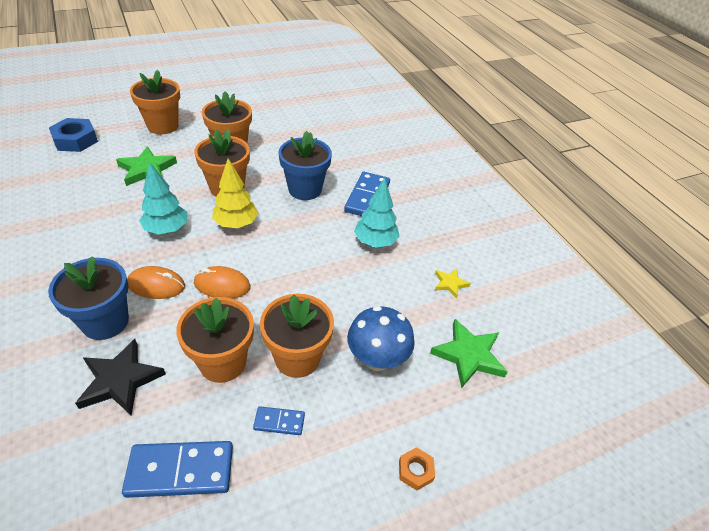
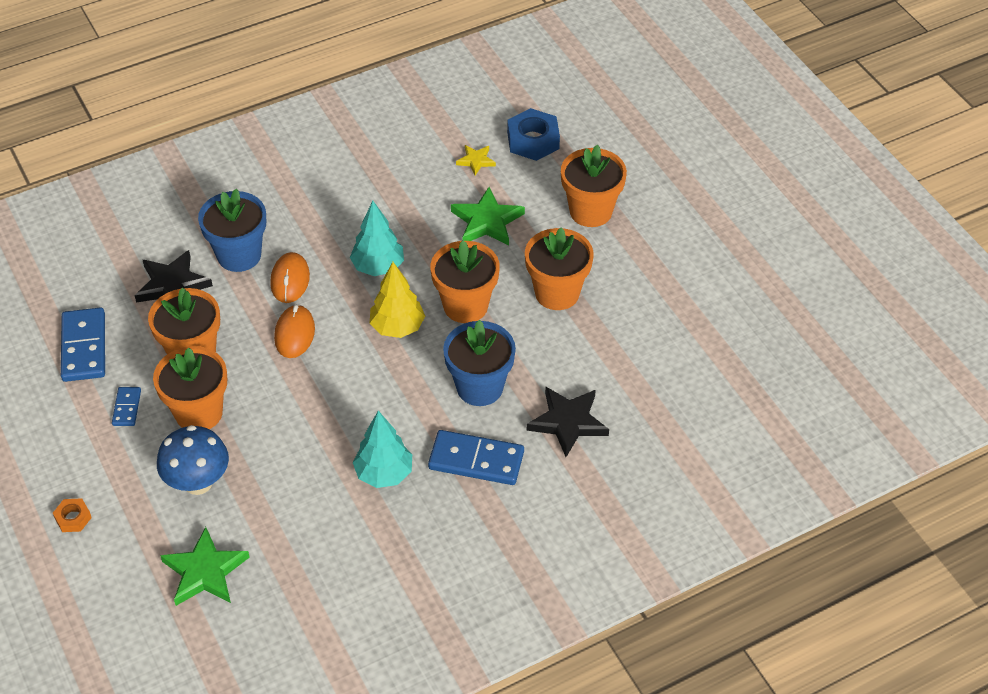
camera: 90 degrees right, 5 degrees up
yellow star [435,269,471,299] -> yellow star moved to [456,145,496,176]
none -> black star [527,386,609,457]

